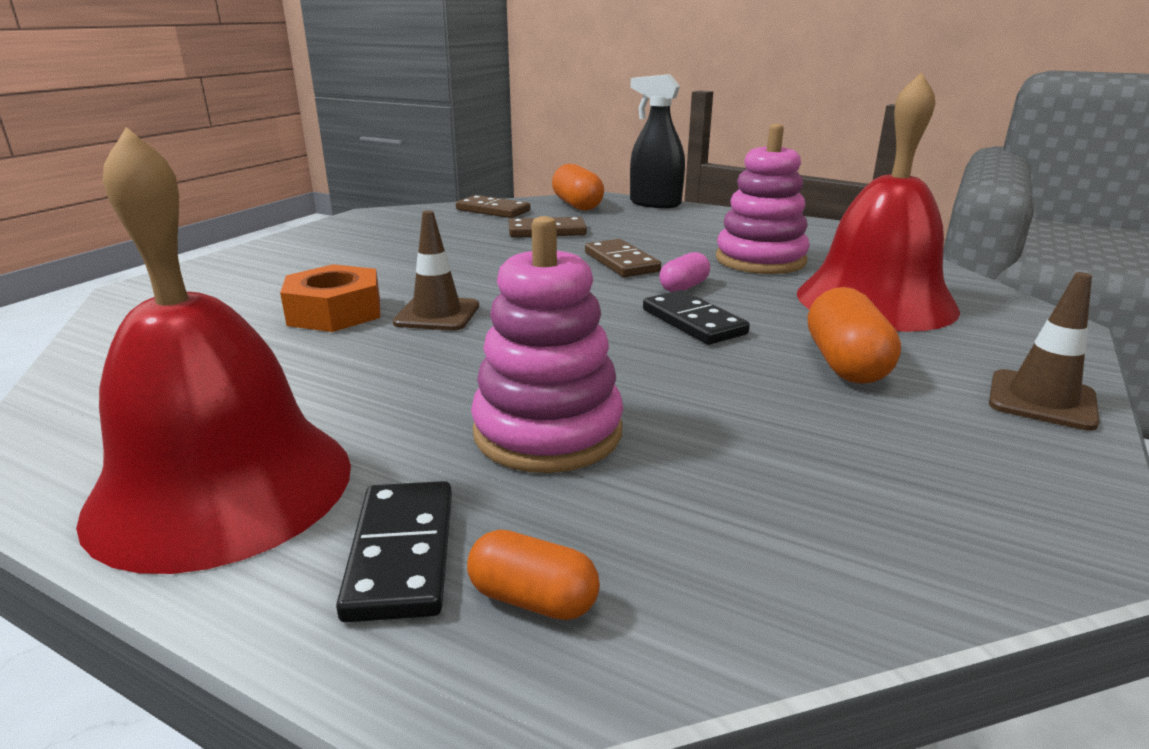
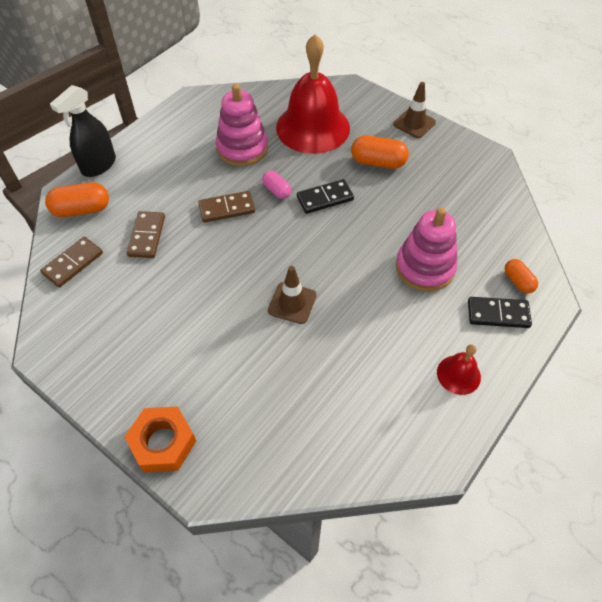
camera: 80 degrees left, 30 degrees up
red bell [76,127,351,574] -> red bell [437,344,481,395], size x0.45
orange nut [280,264,380,332] -> orange nut moved to [125,406,196,473]
orange capsule [467,530,600,620] -> orange capsule turned 60 degrees counterclockwise [505,259,538,294]

